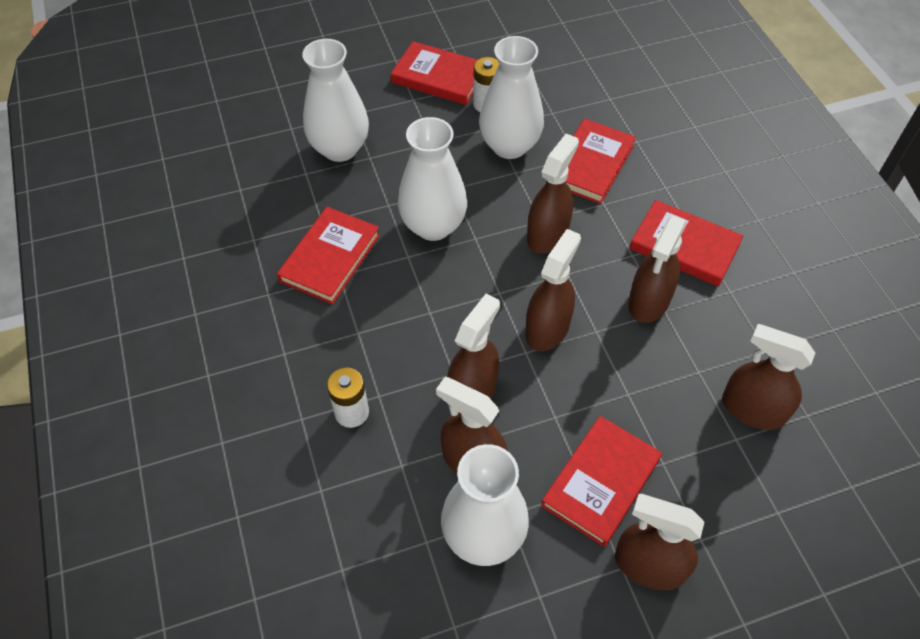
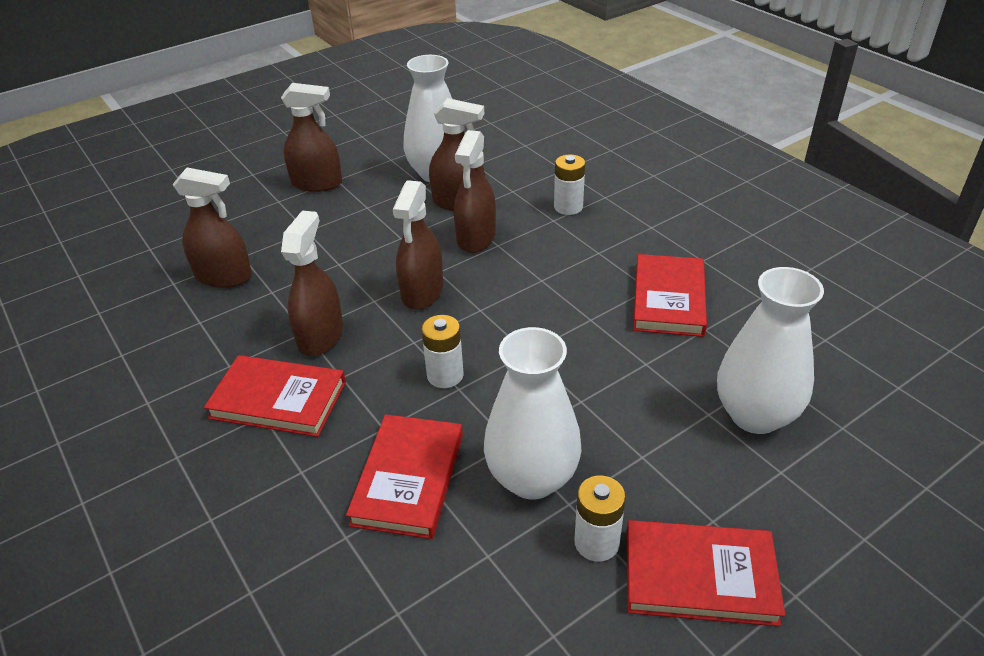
camera: 165 degrees right, 15 degrees down
white vase [398,117,467,241] -> none
brown spray bottle [527,133,579,254] -> white battery [421,315,464,388]
red book [541,416,662,547] -> none

